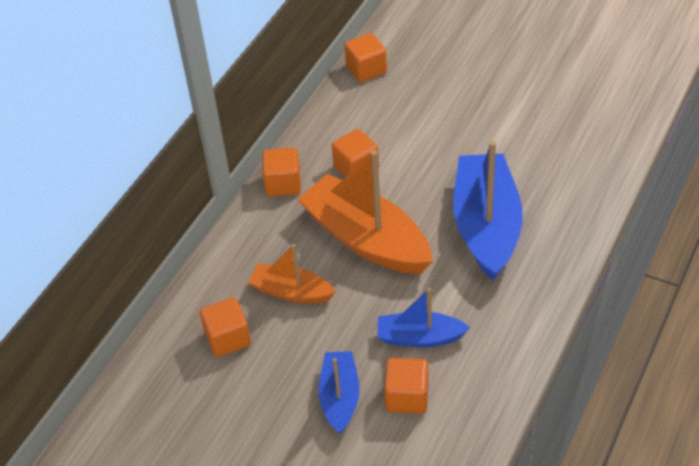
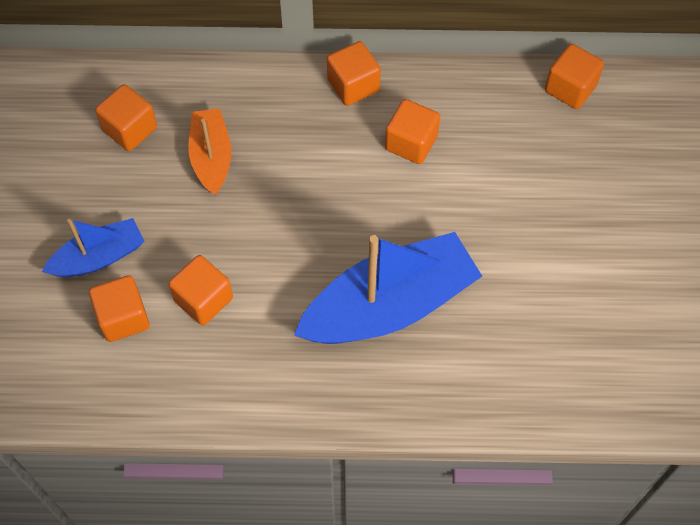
camera: 60 degrees right, 15 degrees up
orange boat [297,150,433,274] -> none
blue boat [377,288,470,347] -> orange cube [168,255,233,325]

